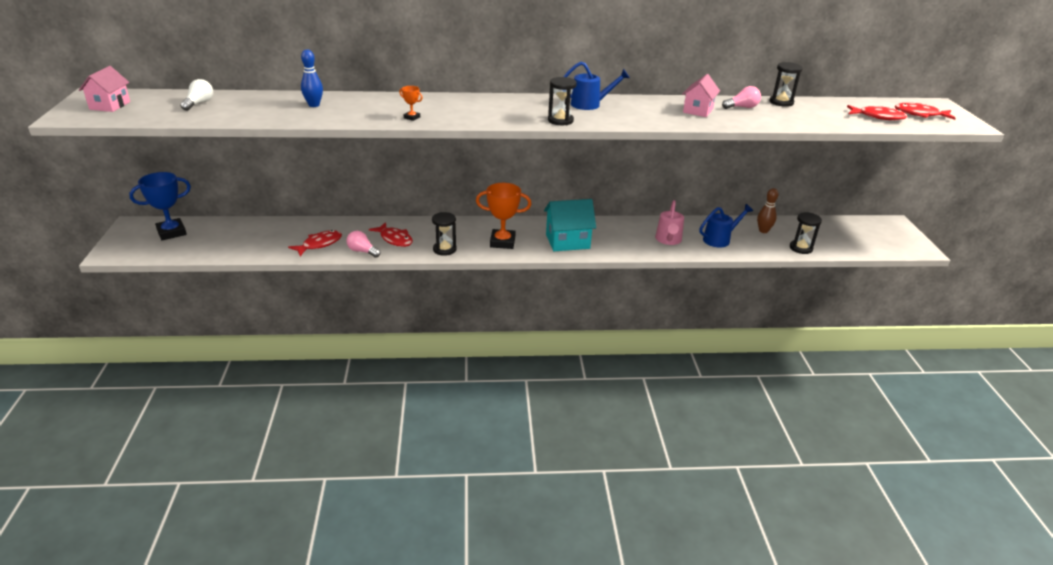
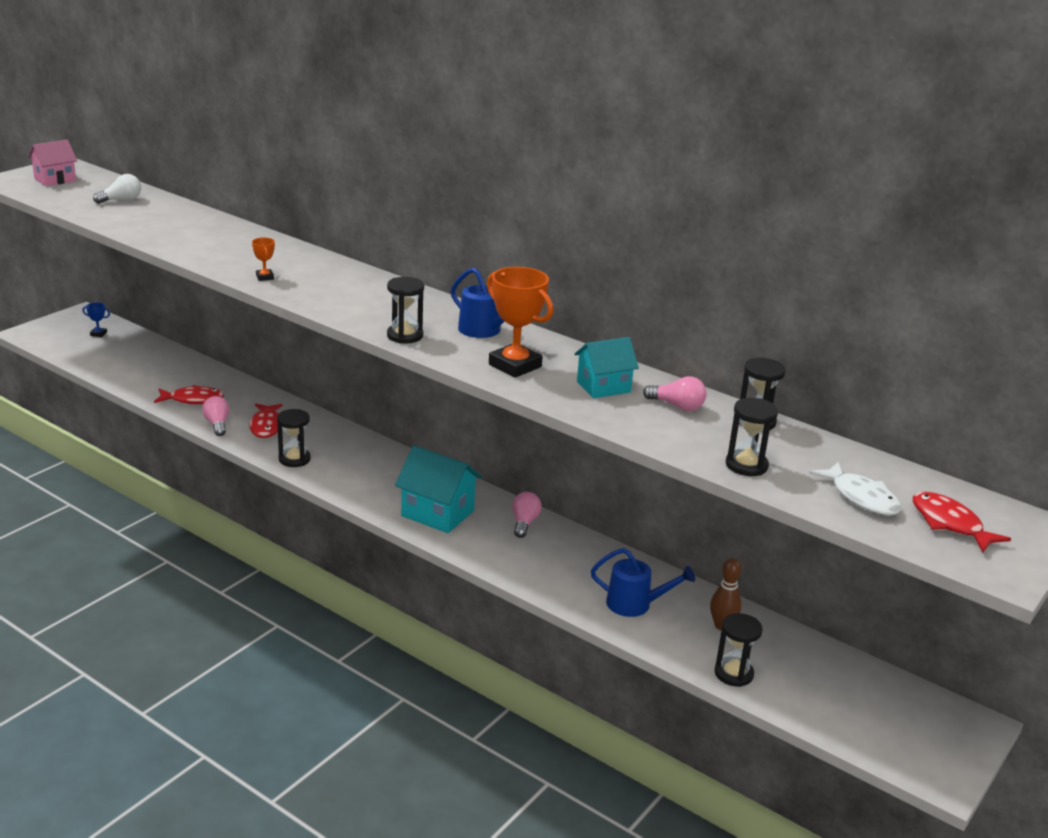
camera: 40 degrees right, 5 degrees down
blue trophy [129,172,191,240] -> blue trophy [82,302,110,337], size x0.45
blue bowling pin [301,49,323,107] -> none
orange trophy [476,183,531,249] -> orange trophy moved to [487,267,553,378]
pink watering can [655,200,684,245] -> none
pink house [682,74,720,117] -> turquoise house [575,337,639,398]
red fish [847,105,907,120] -> white fish [809,462,901,515]
none -> pink light bulb [512,492,542,538]
none -> black hourglass [726,398,778,476]

